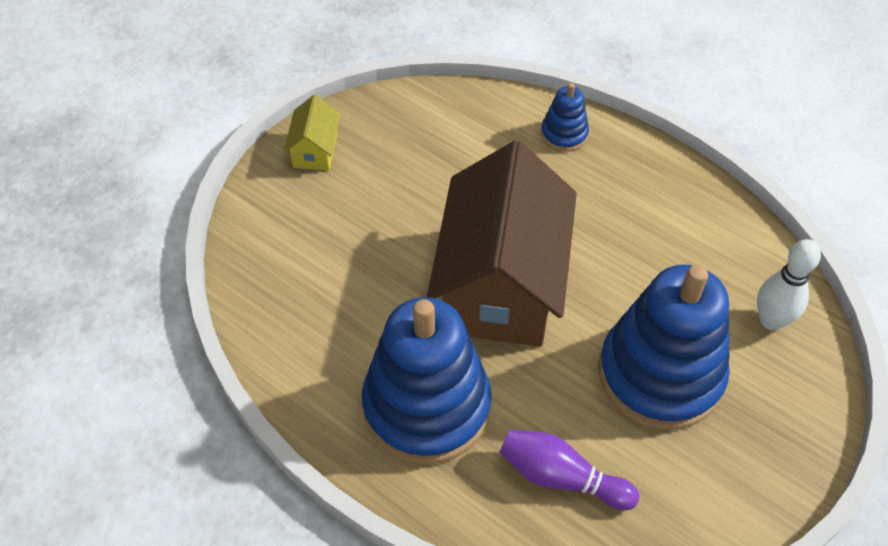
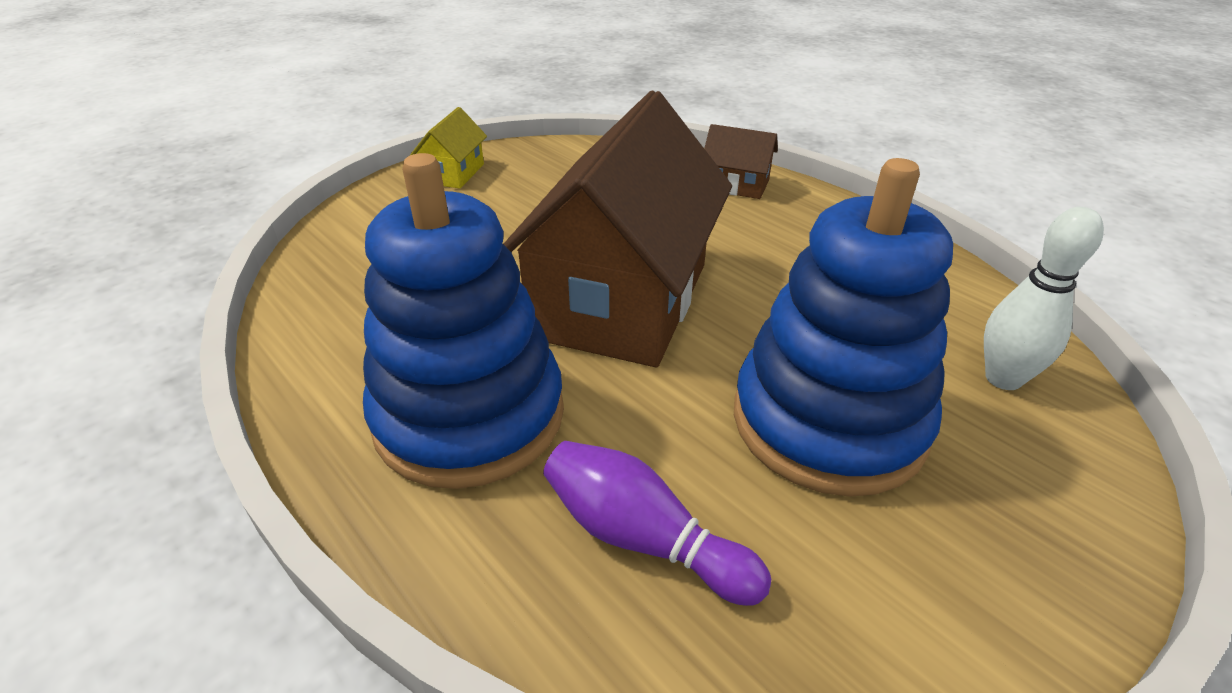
camera: 10 degrees right, 15 degrees down
blue stacking toy [541,83,589,152] -> brown house [704,124,778,199]

